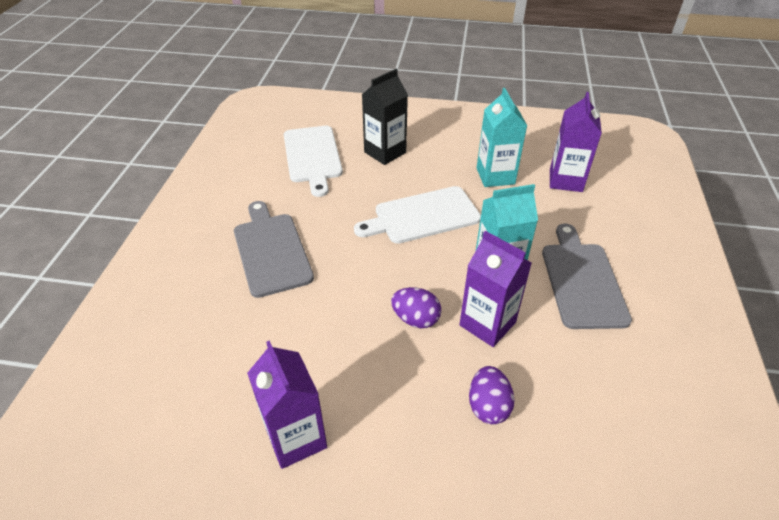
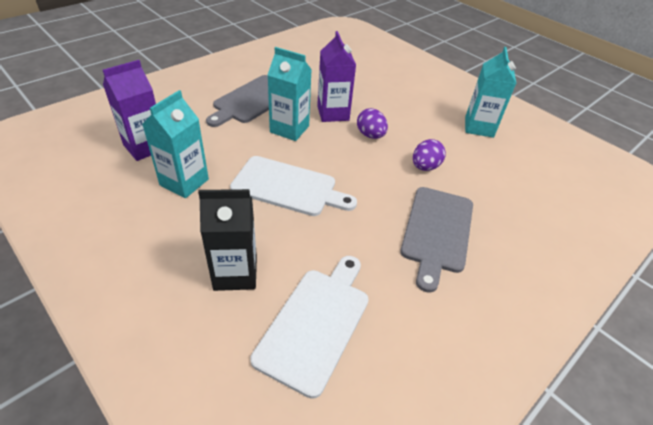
camera: 145 degrees left, 0 degrees up
purple carton [247,340,327,469] -> turquoise carton [465,47,516,138]
purple egg [469,366,514,425] -> purple egg moved to [413,139,446,171]

